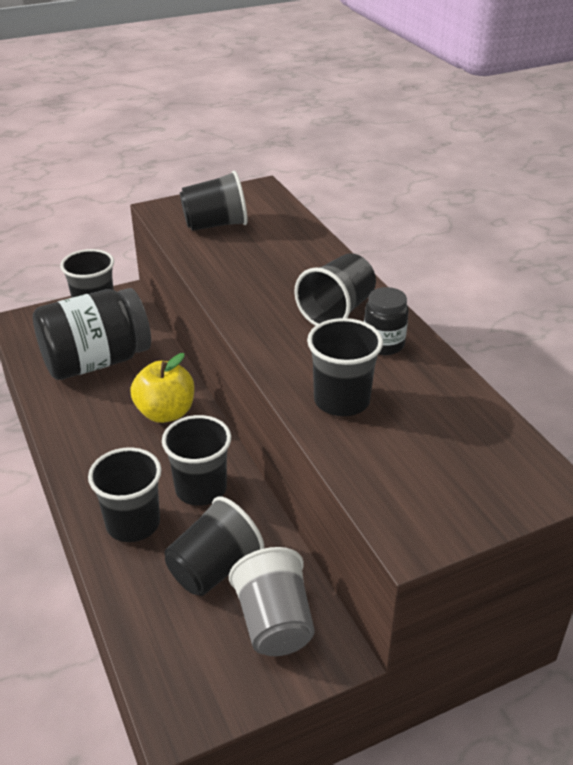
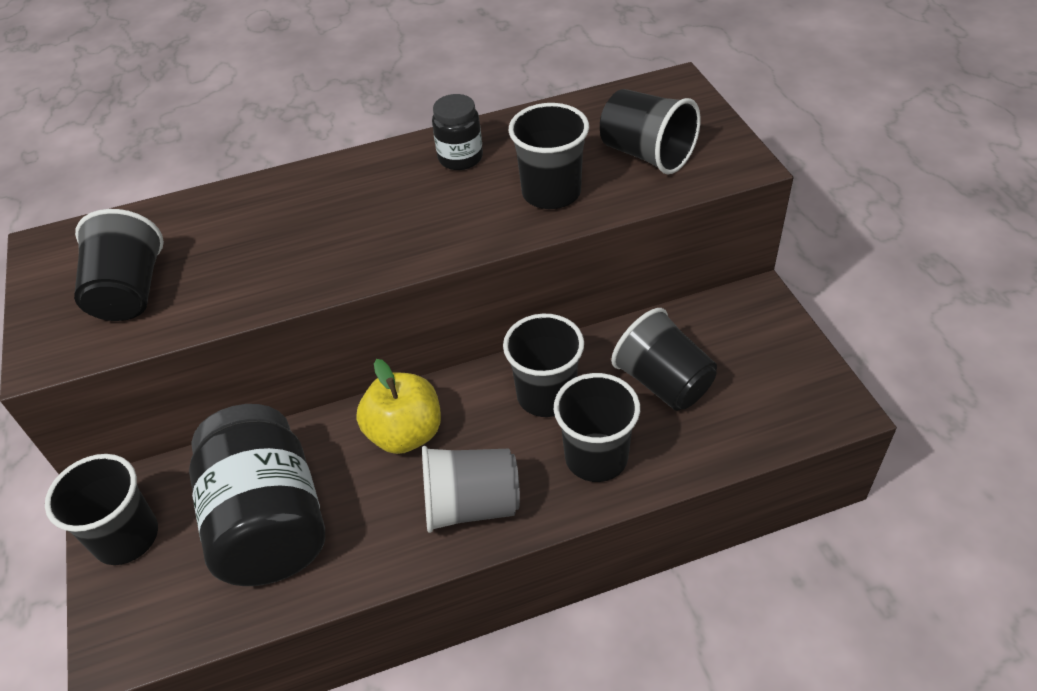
camera: 80 degrees left, 10 degrees up
grey cup [229,547,315,656] -> grey cup moved to [422,446,520,533]
black cup [294,253,376,326] -> black cup moved to [600,89,701,174]

